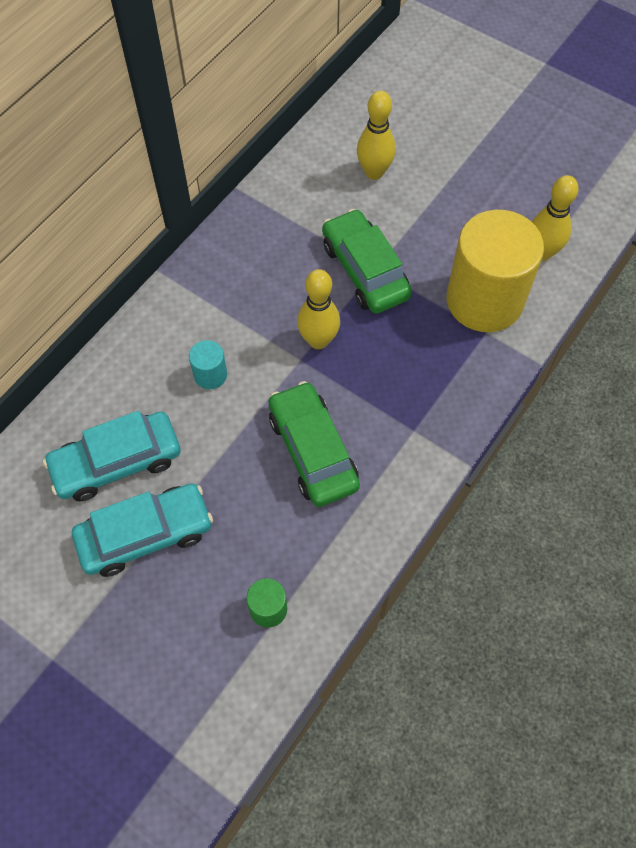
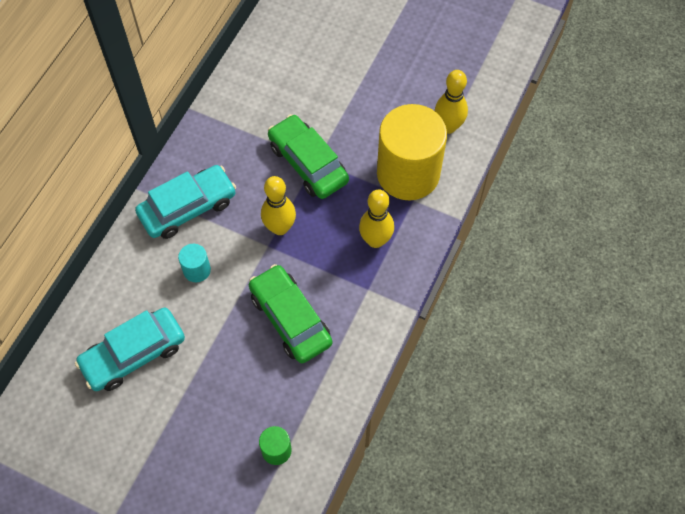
camera: 10 degrees left, 0 degrees up
turquoise car [72,483,213,577] -> turquoise car moved to [135,165,236,239]
yellow bowling pin [357,91,396,180] -> yellow bowling pin moved to [359,189,394,248]

